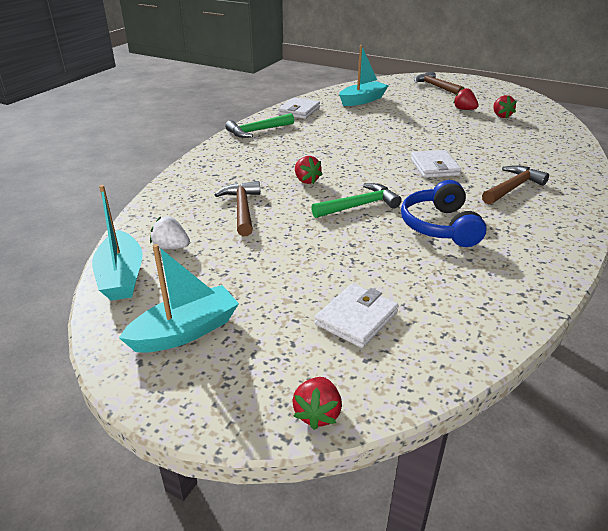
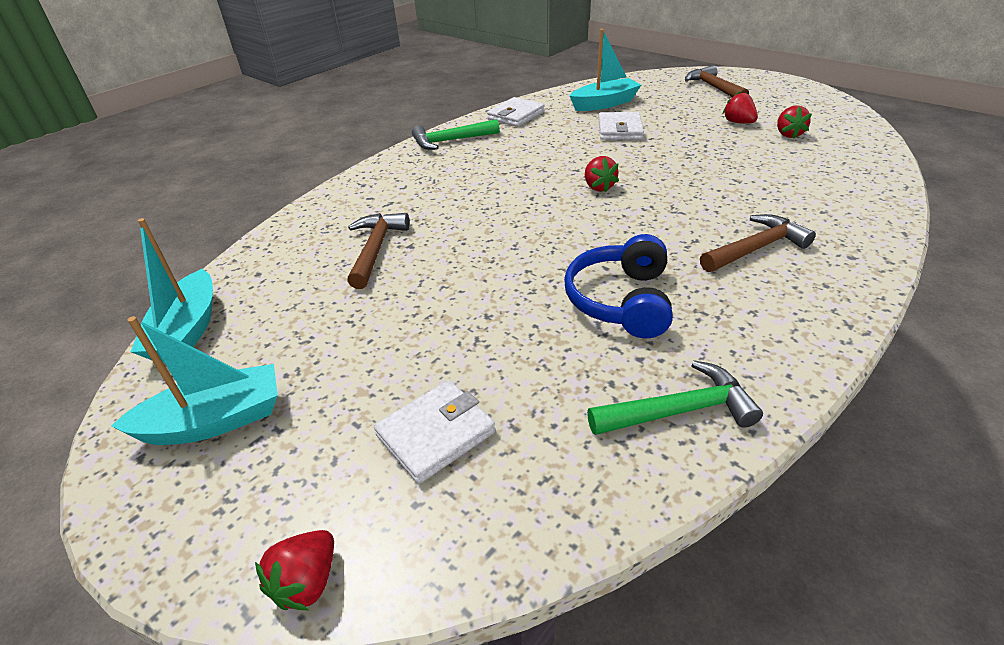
camera: 15 degrees right, 5 degrees up
white strawberry [150,216,190,249] -> none
red strawberry [295,156,323,184] -> red strawberry moved to [585,156,619,192]
green hammer [311,183,402,218] -> green hammer moved to [587,360,763,435]
white wallet [411,150,461,178] -> white wallet moved to [598,112,644,140]

